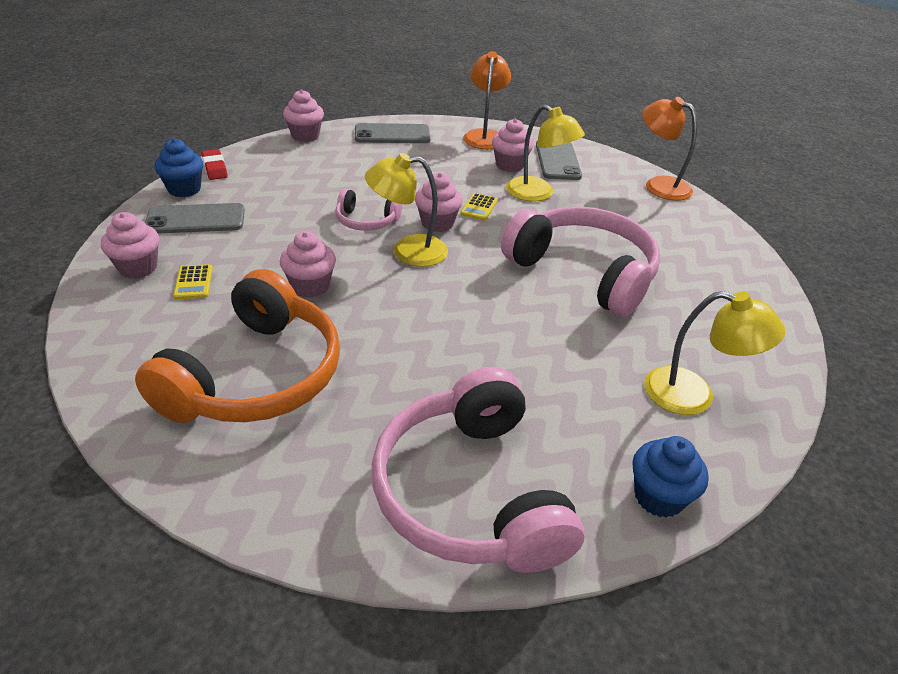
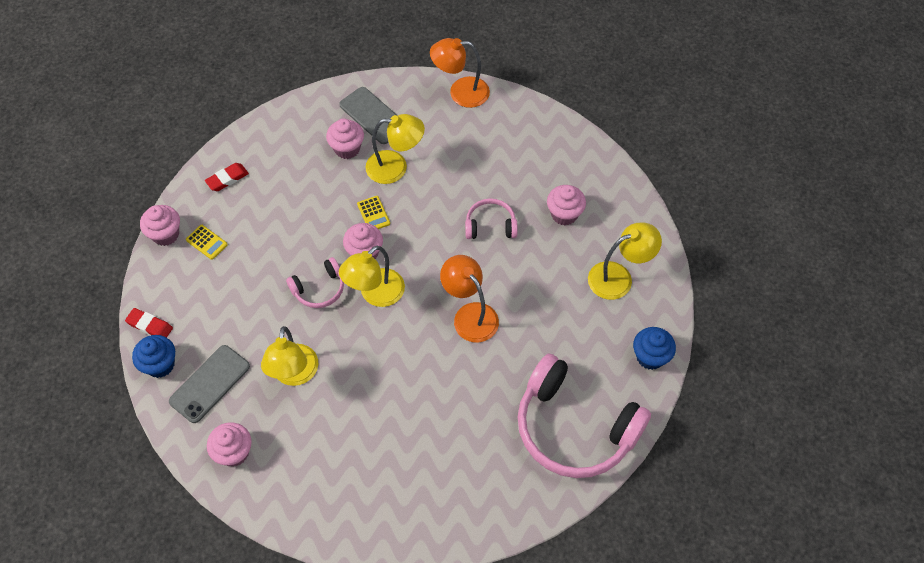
camera: 40 degrees left, 20 degrees up
orange headphones [135,269,340,423] -> none
yellow calculator [173,264,213,299] -> yellow calculator moved to [186,225,228,260]
pink cupcake [280,231,336,298] -> pink cupcake moved to [547,185,586,226]
grey phone [355,123,430,143] -> red eraser [205,163,249,191]
orange lamp [463,51,511,149] -> orange lamp moved to [440,255,499,342]
pink headphones [501,206,660,317] -> pink headphones [465,199,518,239], size x0.47
none -> yellow lamp [261,326,318,386]

